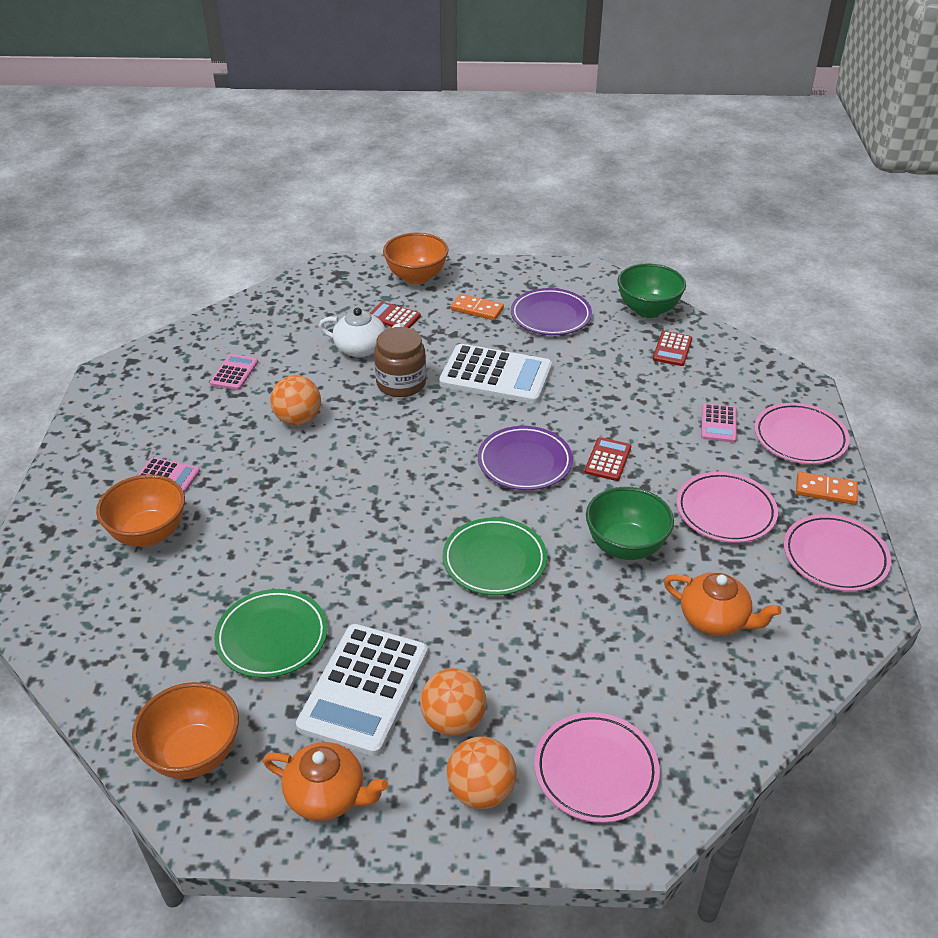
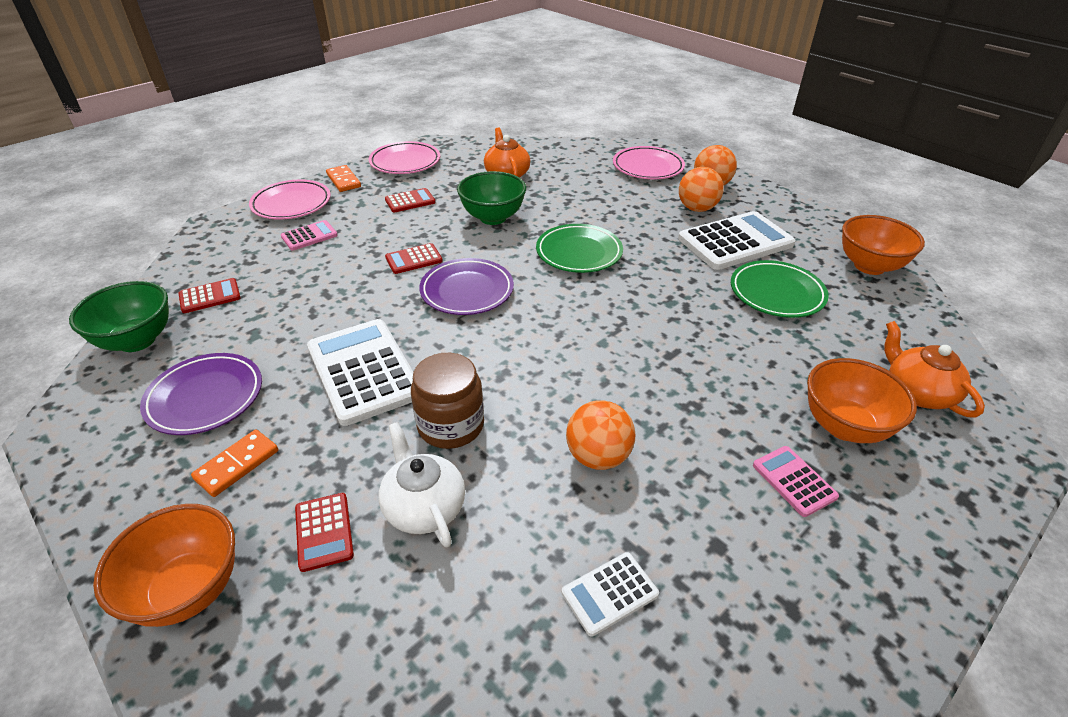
camera: 135 degrees left, 0 degrees up
pink calculator [210,354,258,390] -> white calculator [562,552,659,636]
orange teapot [263,742,388,821] -> orange teapot moved to [884,321,985,418]
orange domino [451,294,504,320] -> orange domino turned 60 degrees clockwise [191,429,278,497]
pink plate [676,472,778,543] -> red calculator [385,188,436,212]

